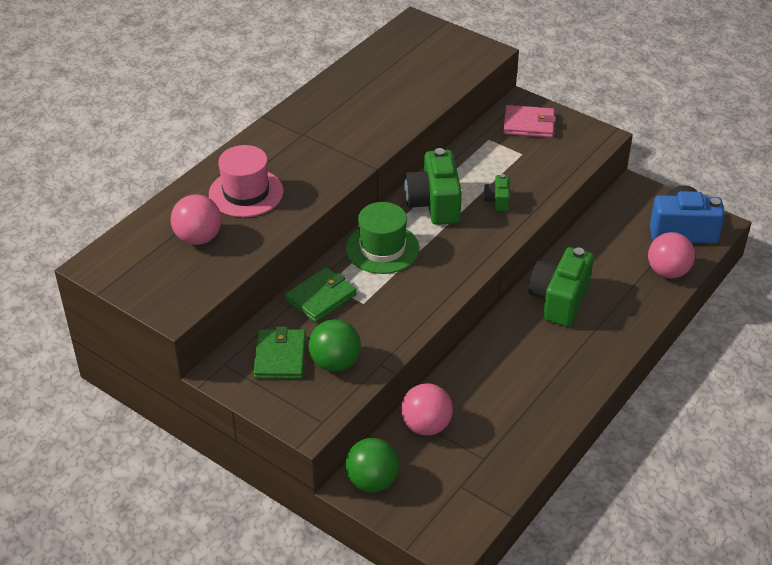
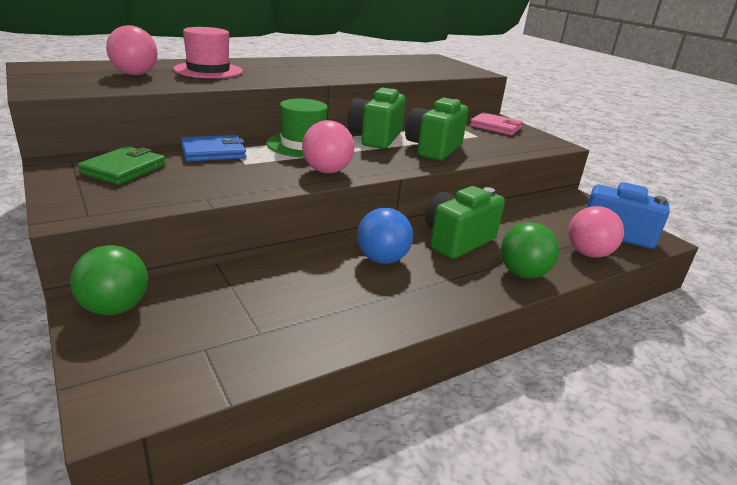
camera: 20 degrees right, 15 degrees down
green wallet [285,267,357,323] -> blue wallet [181,135,246,162]
green ball [308,319,361,372] -> green ball moved to [500,222,559,279]
pink ball [401,383,453,436] -> pink ball moved to [302,120,355,173]
green camera [483,174,510,211] -> green camera [405,98,468,161], size x2.04
none -> blue ball [357,208,413,264]

